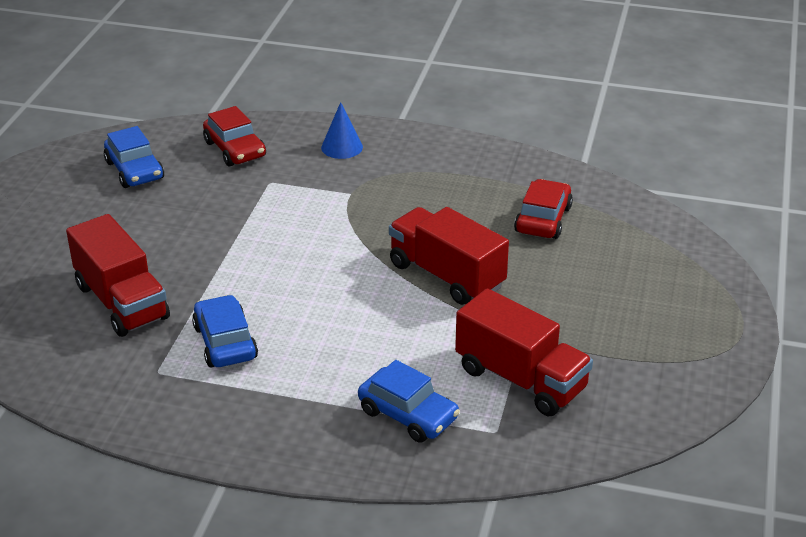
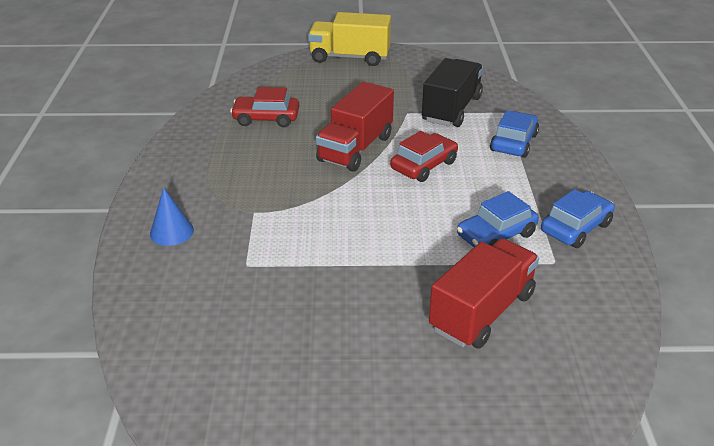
camera: 105 degrees left, 0 degrees up
blue car [104,126,164,188] -> blue car moved to [541,189,615,248]
red car [203,106,266,166] -> red car moved to [390,131,458,182]
red truck [455,289,593,416] -> black truck [422,58,483,127]
none -> yellow truck [308,12,391,66]

